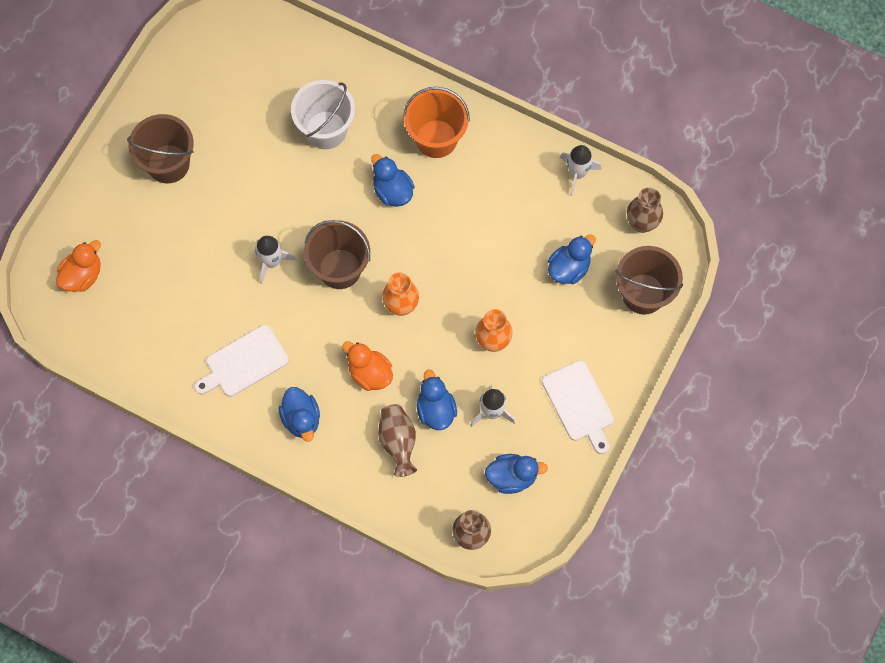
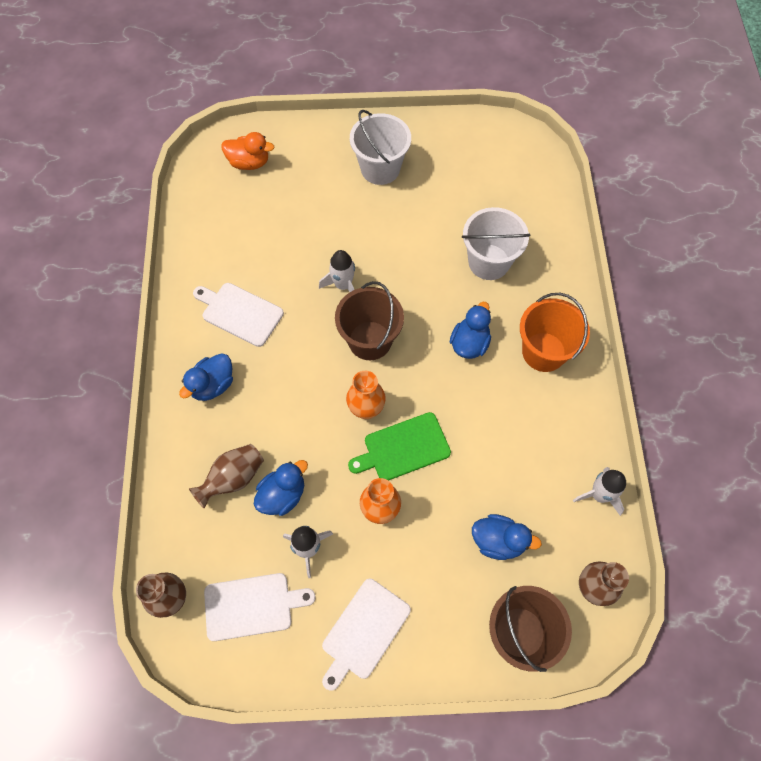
camera: 60 degrees right, 5 degrees down
brown bucket [127,114,194,183] -> white bucket [350,110,411,185]
orange duck [342,341,393,391] -> none
blue duck [485,454,548,494] -> white cutting board [204,573,316,641]
none -> green cutting board [348,412,451,481]

